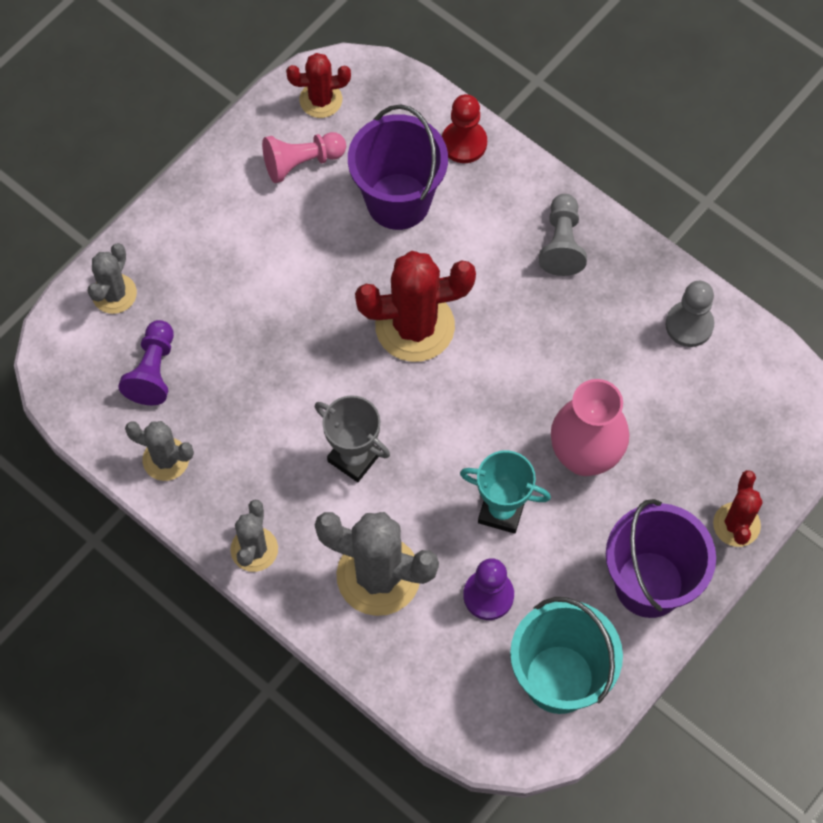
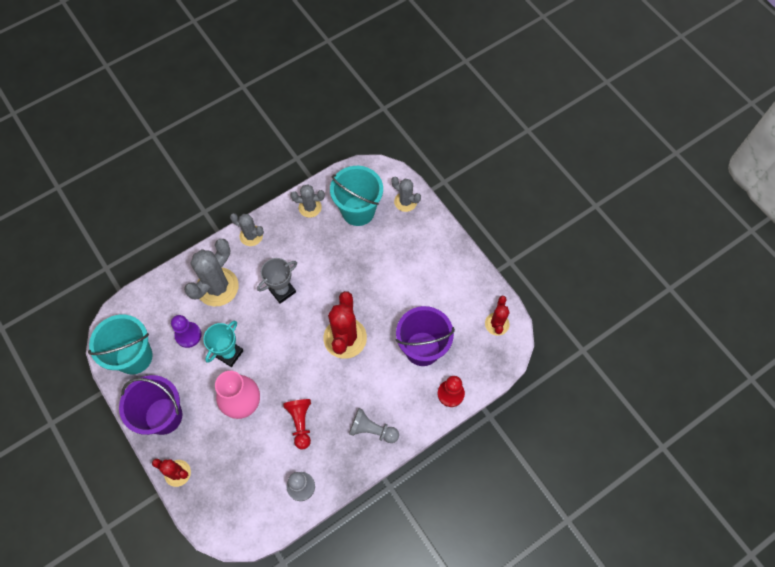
camera: 105 degrees right, 0 degrees up
purple pawn [118,320,174,405] -> turquoise bucket [330,166,383,226]
grey cactus [125,421,194,481] -> grey cactus turned 60 degrees clockwise [291,184,325,218]
pink pawn [262,132,346,183] -> none
none -> red pawn [283,399,311,449]

